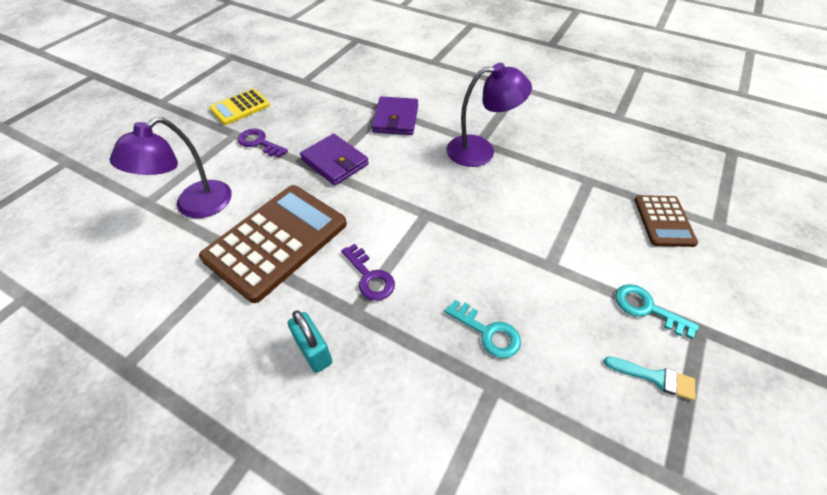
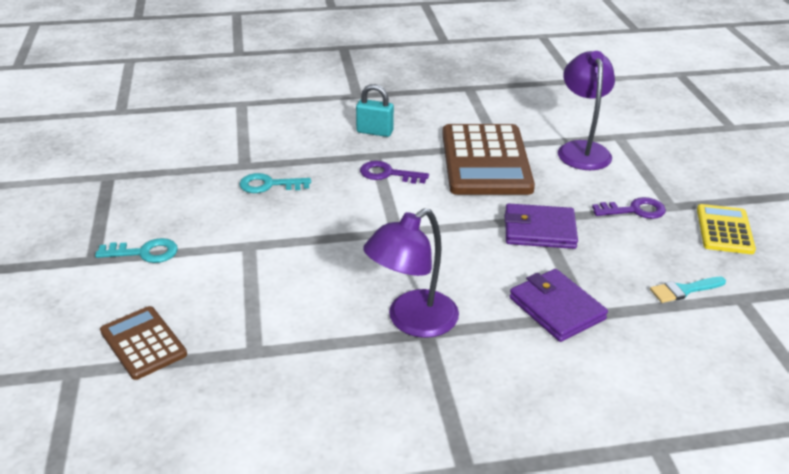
camera: 140 degrees right, 15 degrees down
turquoise brush [604,356,695,401] -> turquoise brush moved to [650,277,726,303]

